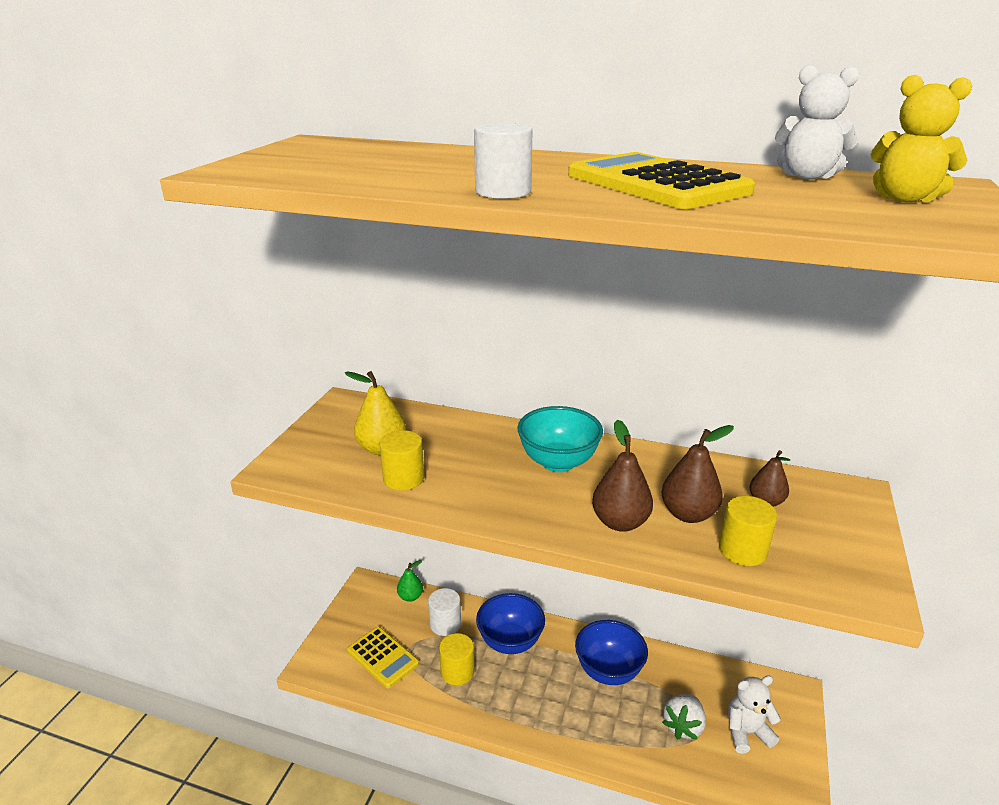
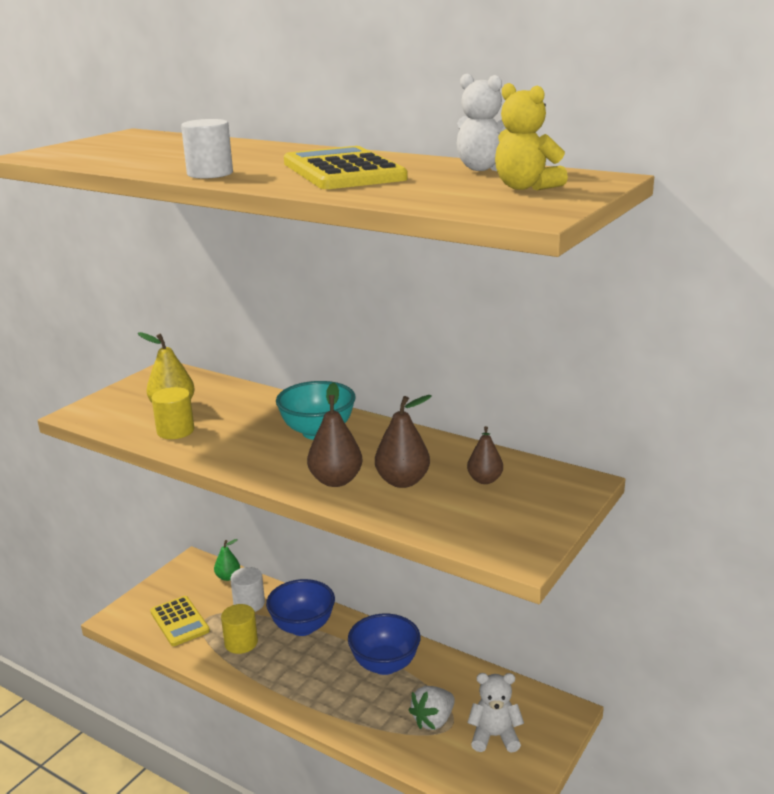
camera: 15 degrees right, 5 degrees down
yellow cylinder [719,496,777,566] -> none

